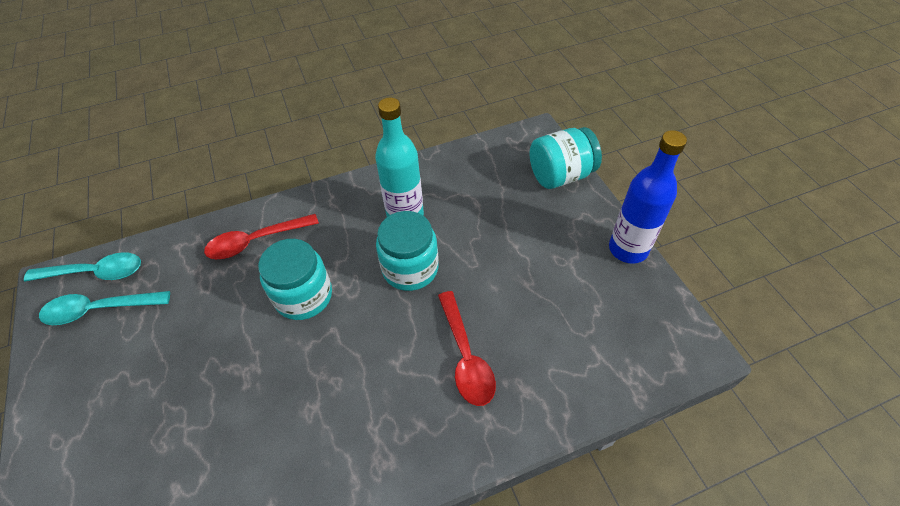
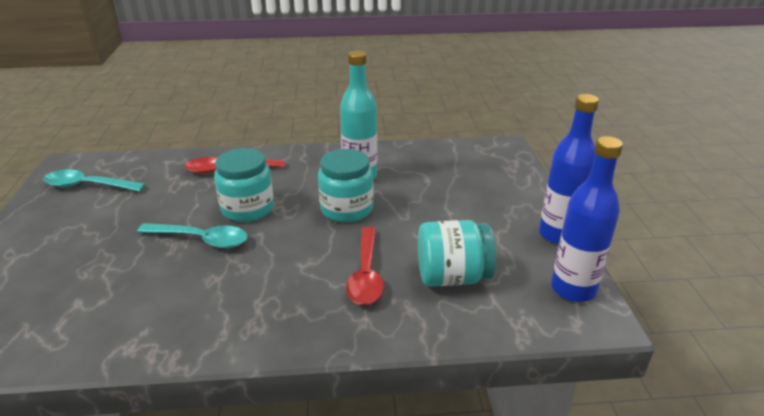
camera: 15 degrees right, 20 degrees down
turquoise spoon [24,252,141,282] -> turquoise spoon moved to [137,223,248,248]
turquoise jar [530,127,602,189] -> turquoise jar moved to [418,220,496,286]
none -> blue bottle [551,136,623,302]

